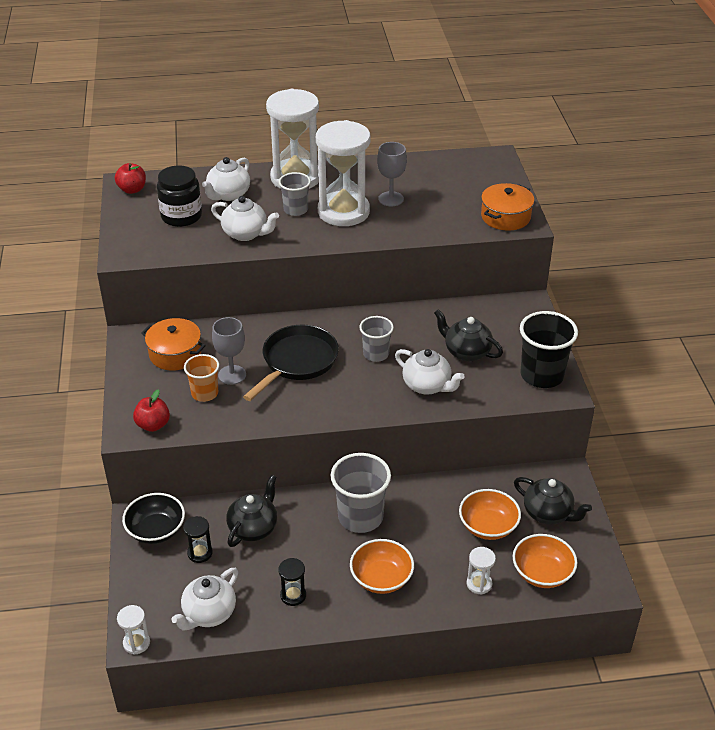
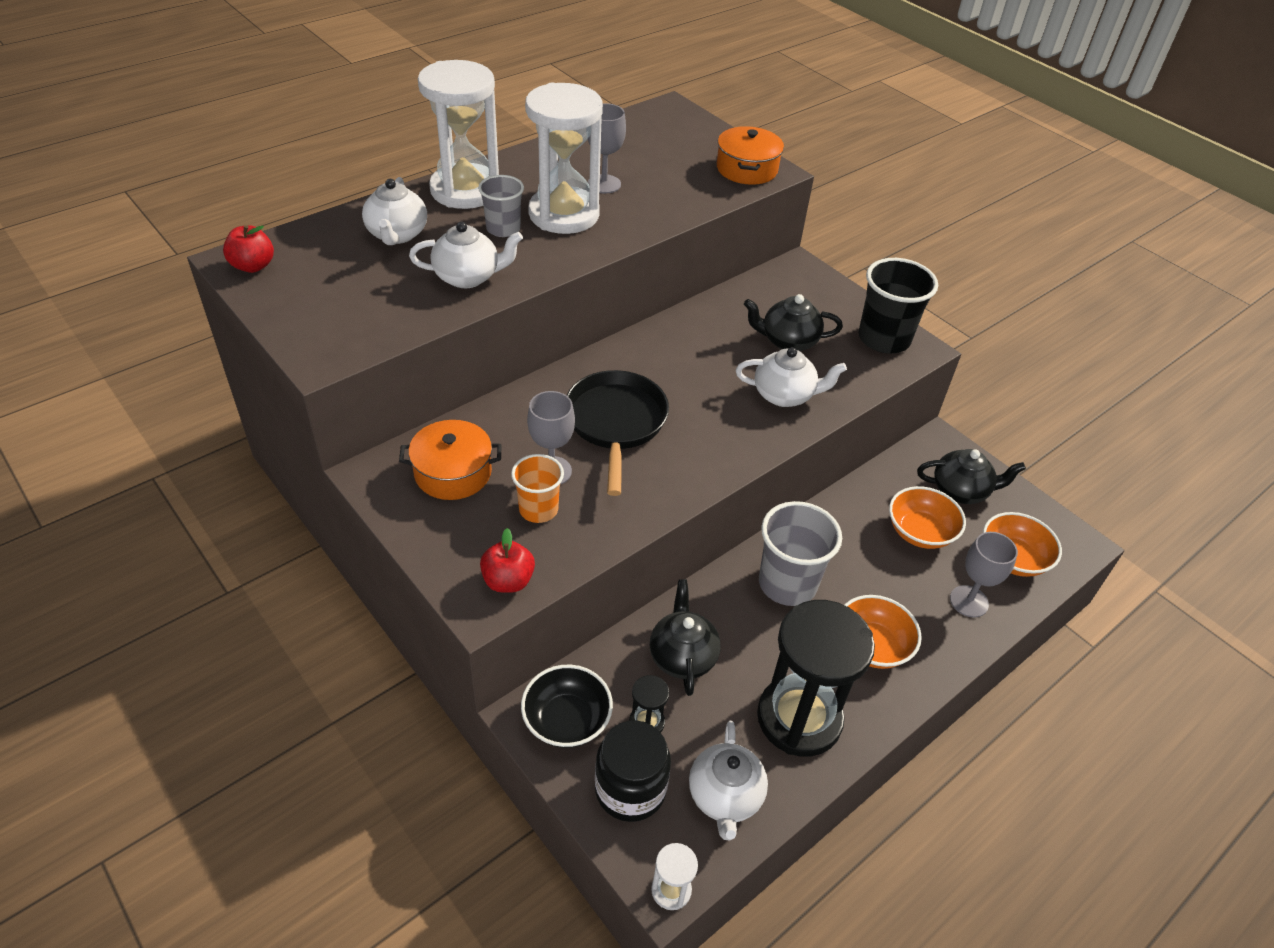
camera: 35 degrees left, 5 degrees up
black jar [157,165,202,227] -> black jar moved to [595,720,671,822]
black hourglass [278,558,306,606] -> black hourglass [757,600,875,757], size x2.42
grey cup [359,316,394,362] -> none
white hourglass [467,547,496,595] -> grey goblet [950,532,1018,617]

